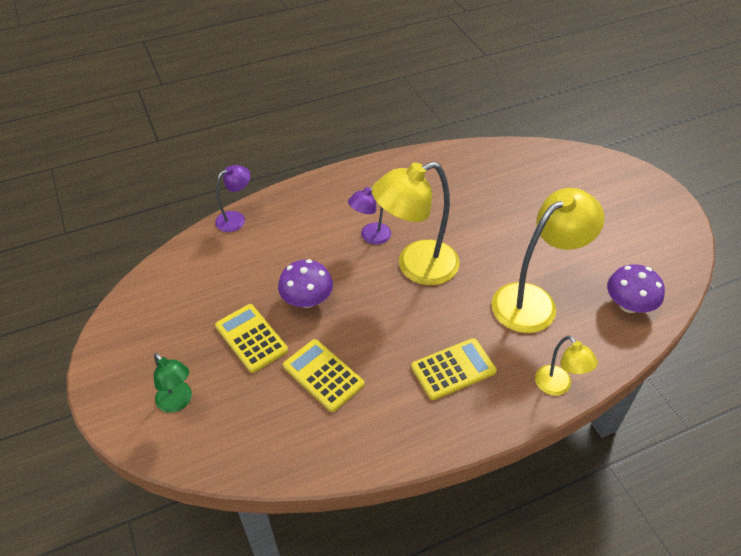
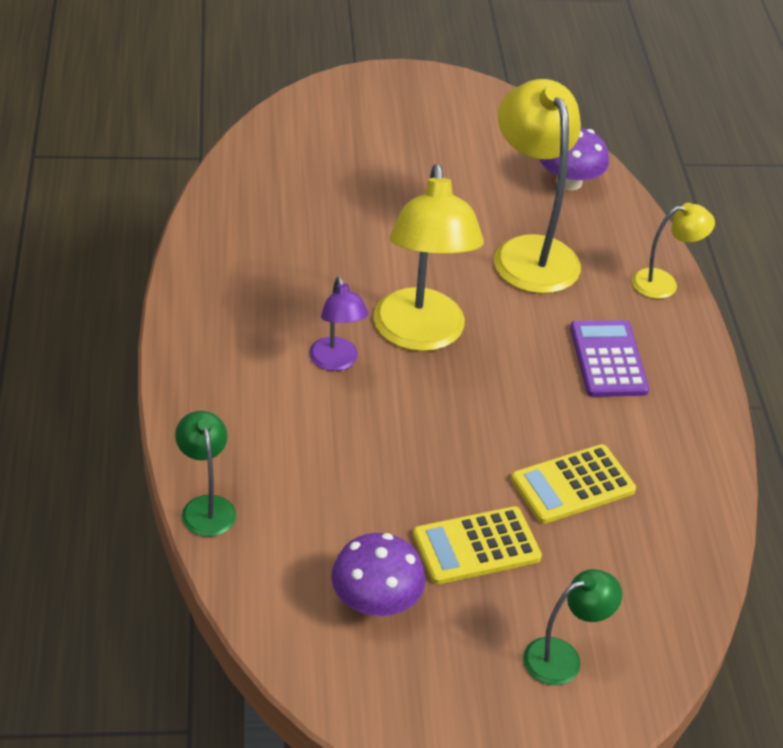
camera: 75 degrees left, 5 degrees down
purple lamp [215,165,251,232] -> green lamp [175,411,236,537]
purple mushroom [278,259,333,308] -> purple mushroom moved to [331,533,425,616]
yellow calculator [411,338,497,400] -> purple calculator [570,320,649,397]

